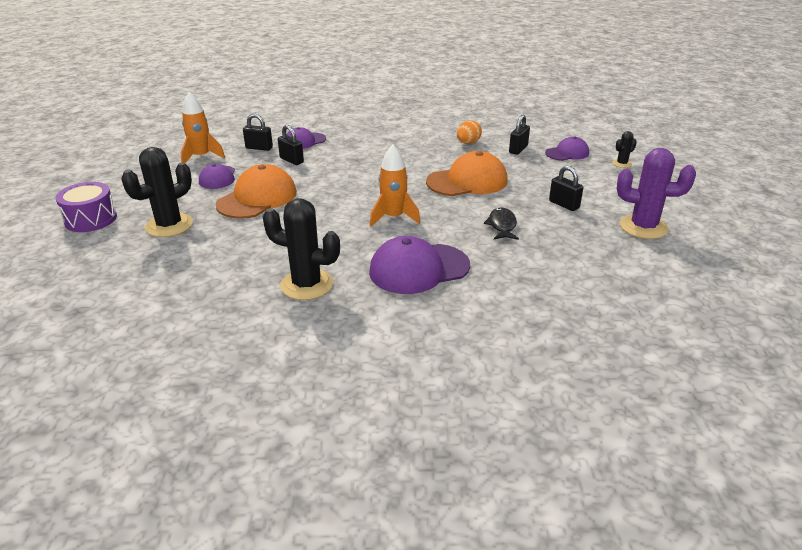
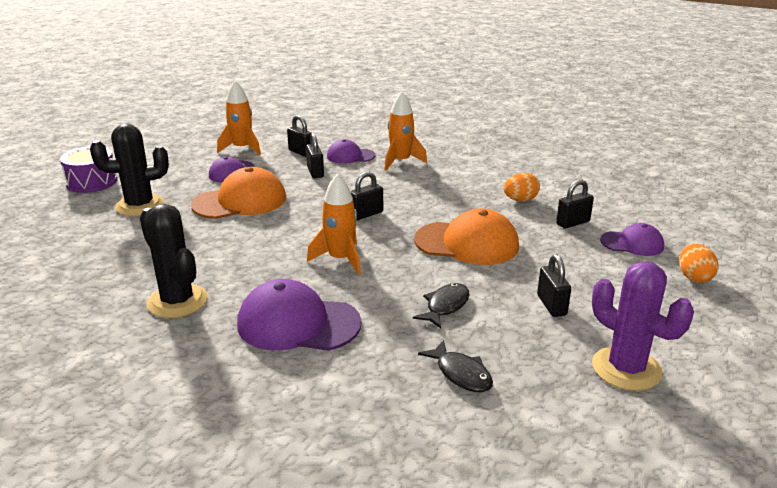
camera: 30 degrees right, 5 degrees down
black cactus [612,131,637,168] -> orange egg [679,243,719,283]
none -> black padlock [350,171,383,220]
none -> orange rocket [385,91,427,171]
none -> black fish [418,340,493,392]

